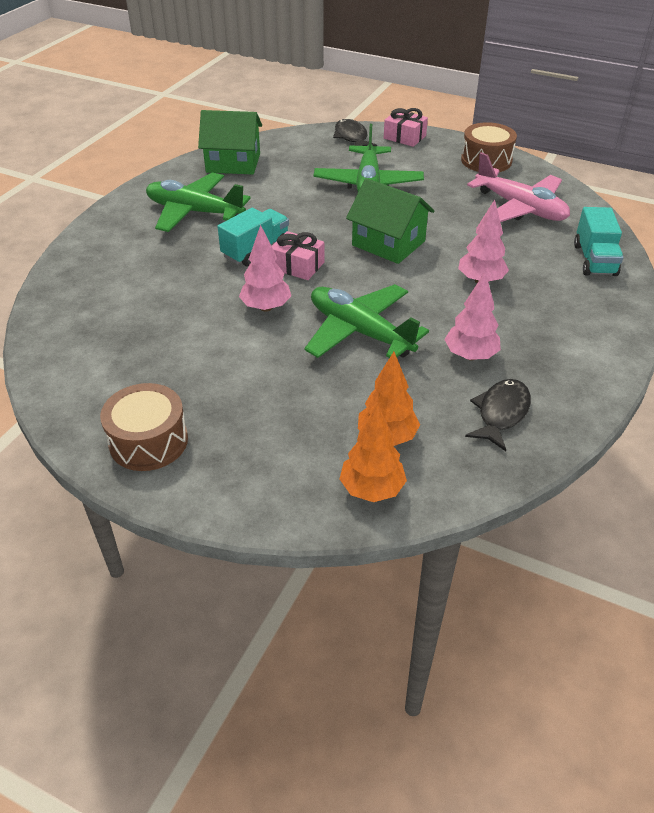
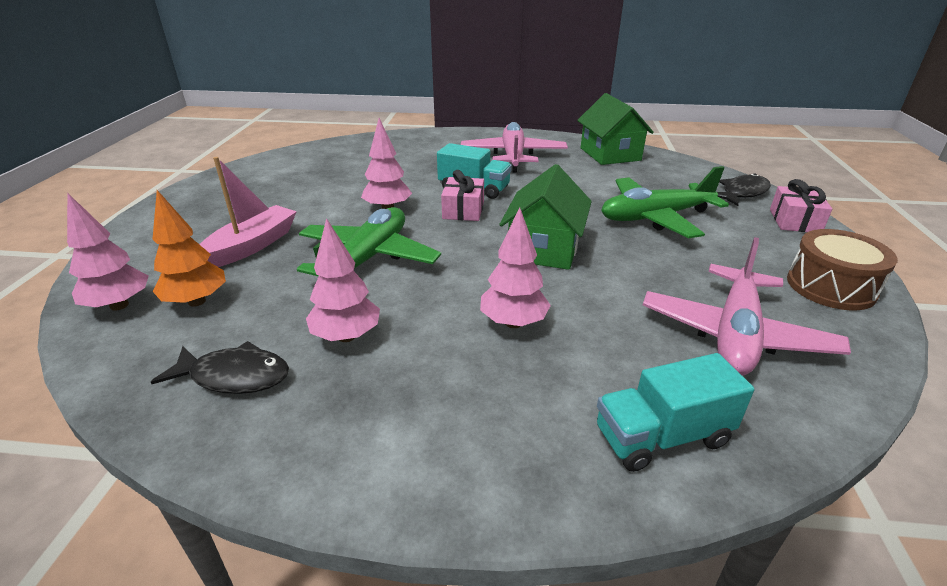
camera: 70 degrees right, 10 degrees down
brown drum [100,383,188,471] -> none
green plane [146,173,251,232] -> pink plane [461,122,568,173]
orange tree [340,404,407,502] -> pink tree [67,193,149,311]
none -> pink boat [199,157,297,267]

